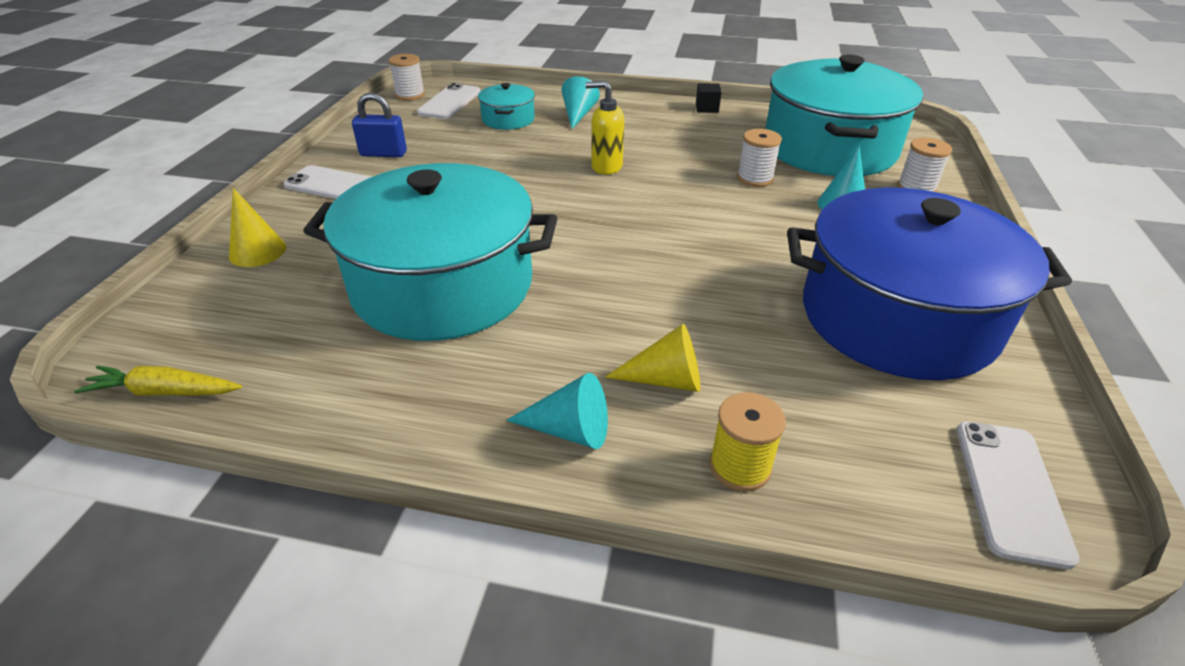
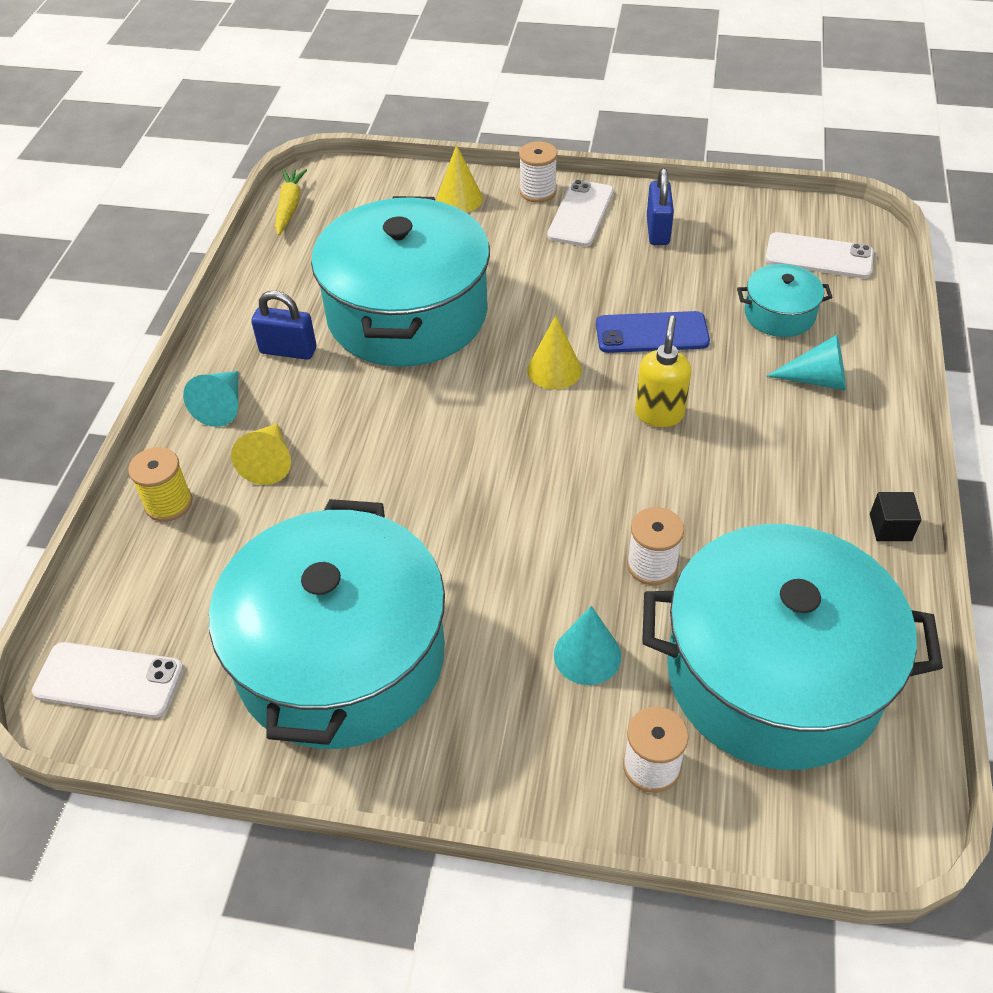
camera: 90 degrees right, 10 degrees up
white spool [389,54,425,101] -> white spool moved to [519,141,557,203]
blue pot [787,187,1072,380] -> turquoise pot [209,499,445,749]
none -> blue padlock [251,291,317,360]
none -> yellow cone [527,315,582,390]
none -> blue phone [596,311,710,353]

